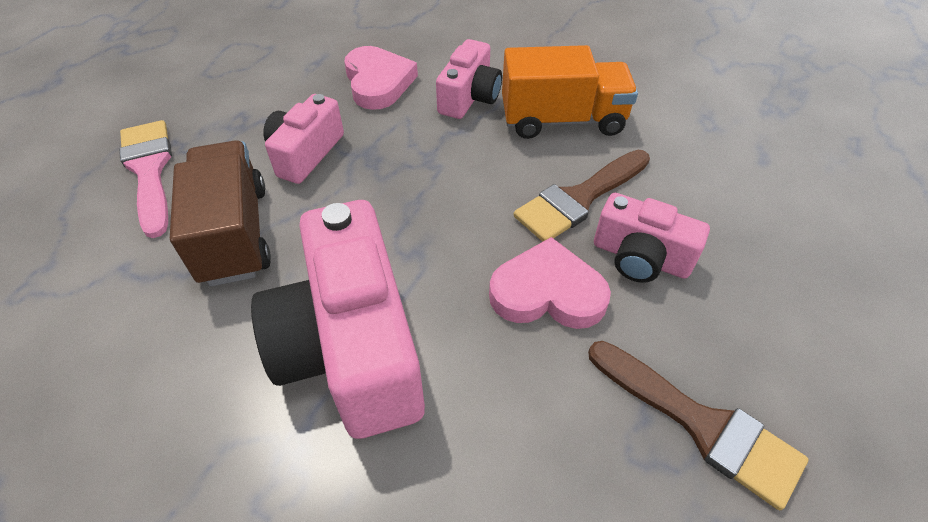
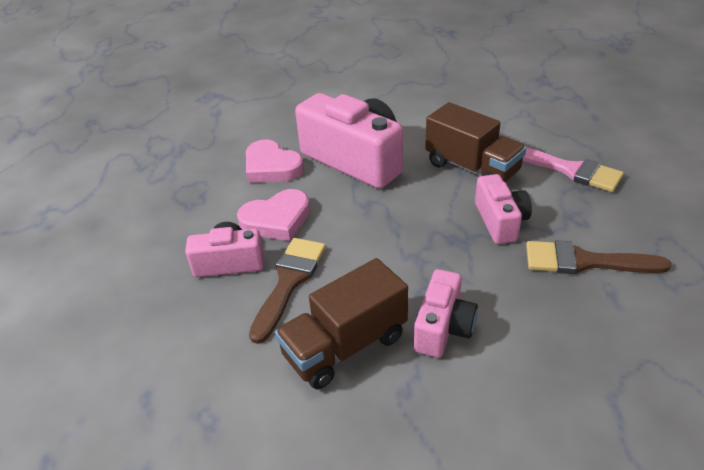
camera: 150 degrees right, 10 degrees down
pink heart [344,46,418,110] -> pink heart moved to [246,140,304,183]
pink camera [436,39,502,119] -> pink camera turned 150 degrees counterclockwise [414,269,478,358]
orange truck [502,45,638,139] -> brown truck [275,258,408,389]
brown brush [588,341,809,510] -> brown brush moved to [526,240,671,274]

